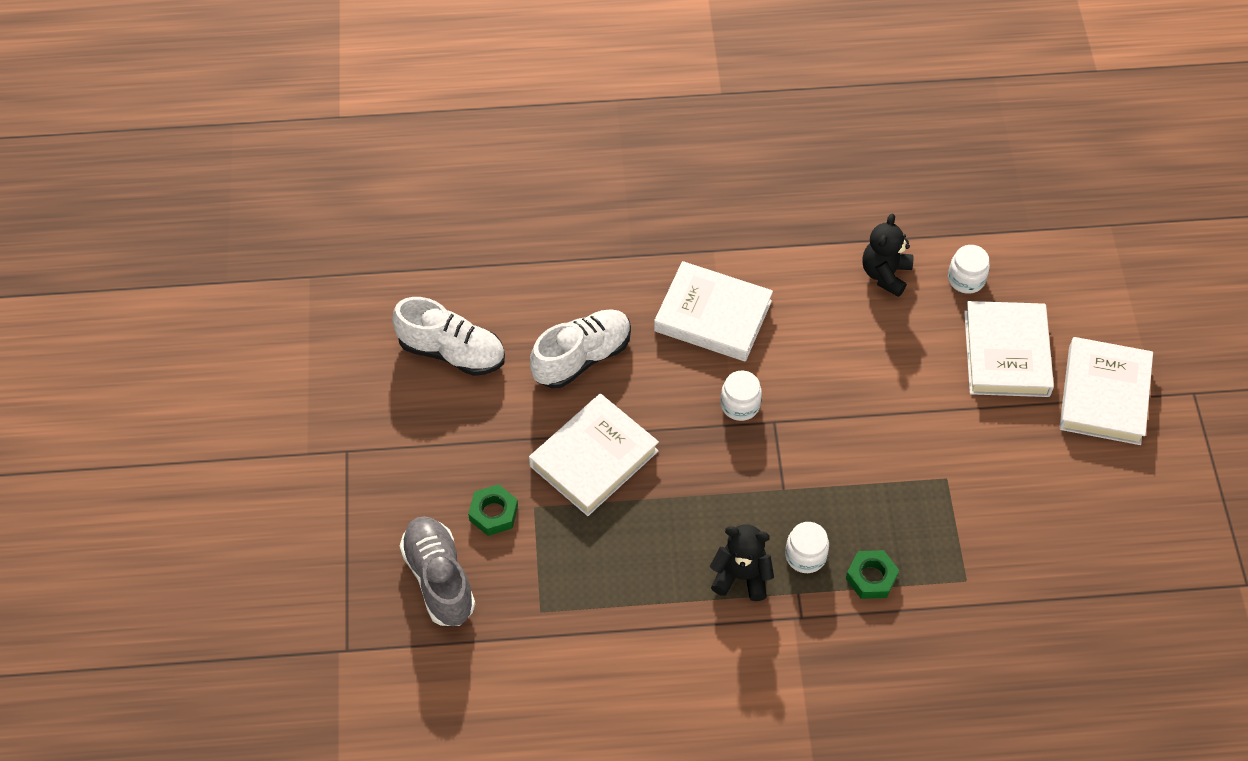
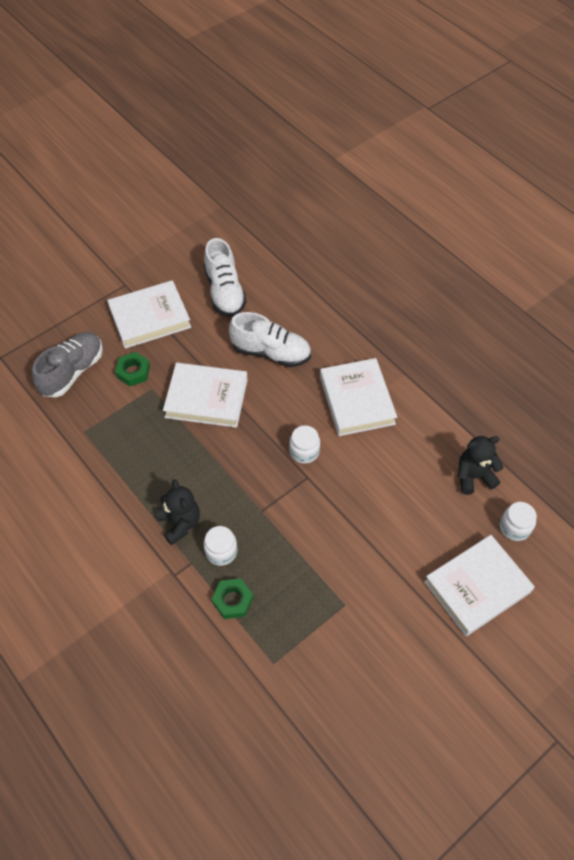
camera: 55 degrees right, 0 degrees up
white book [1059,337,1153,445] -> white book moved to [107,280,191,349]

